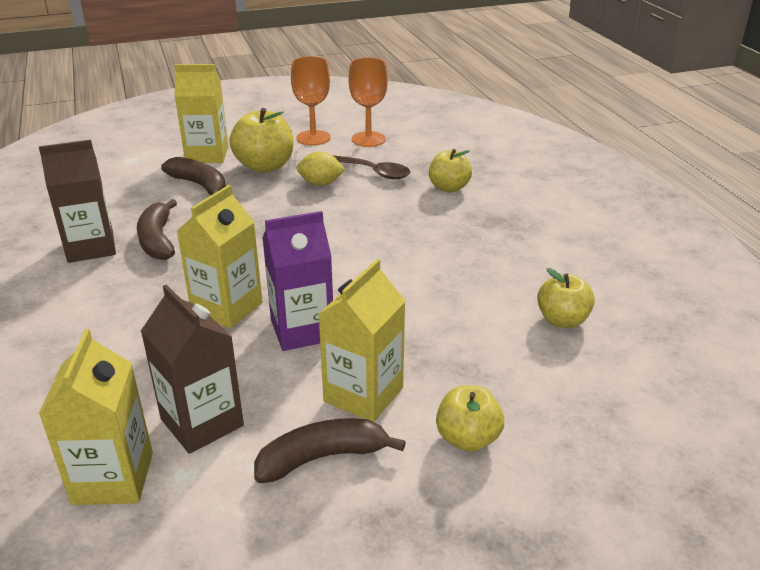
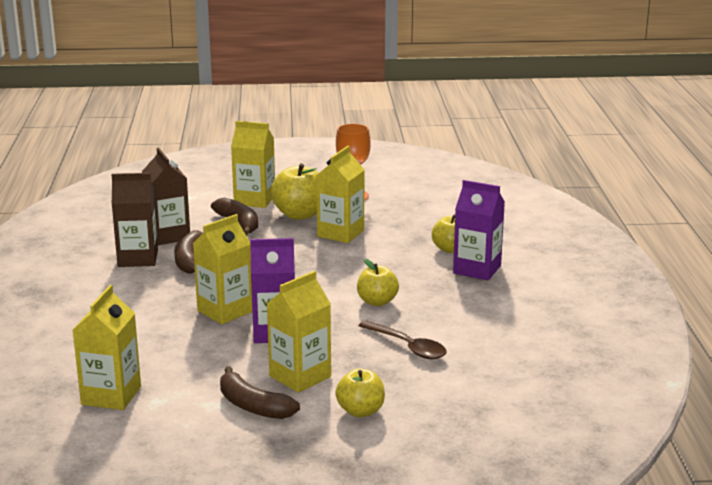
camera: 15 degrees right, 10 degrees down
brown carton [141,284,244,454] -> brown carton moved to [142,148,190,245]
brown banana [254,418,406,483] -> brown banana turned 135 degrees counterclockwise [220,366,300,419]
yellow lemon [296,151,345,186] -> yellow carton [316,146,364,243]
brown spoon [333,155,410,180] -> brown spoon moved to [358,320,447,359]
orange goblet [349,57,388,147] -> none
yellow apple [537,268,595,328] -> yellow apple moved to [357,258,399,306]
none -> purple carton [453,180,505,280]

